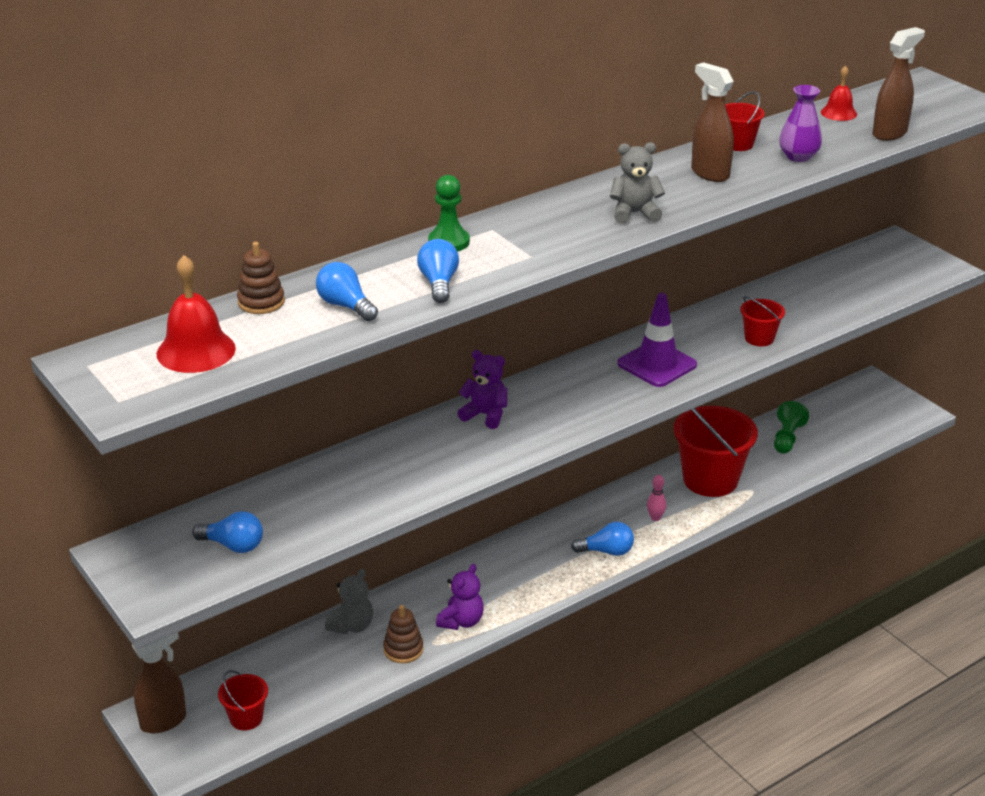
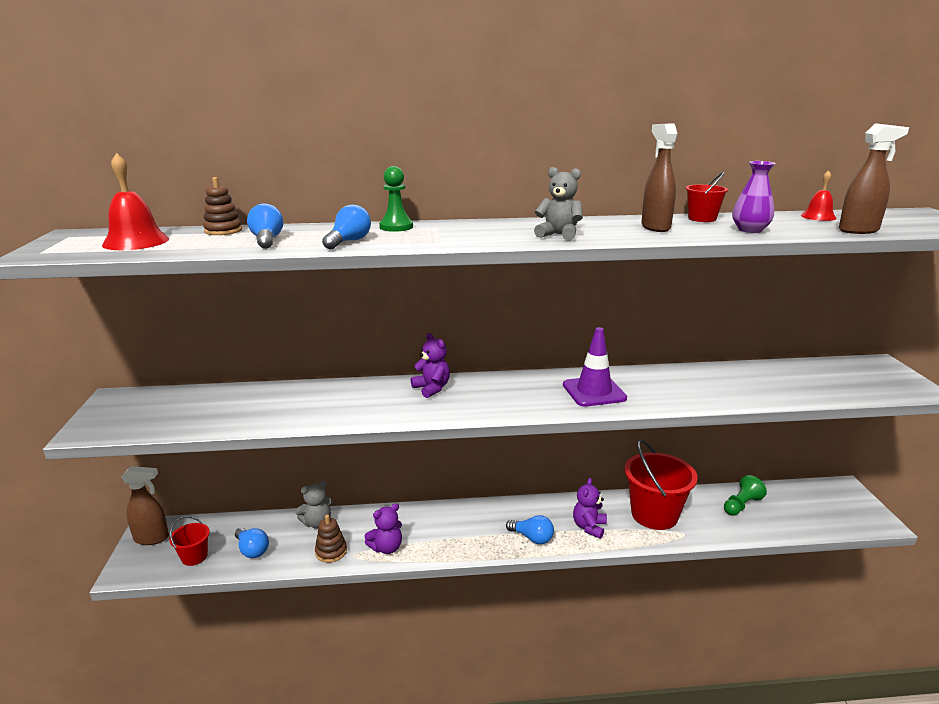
camera: 30 degrees right, 10 degrees down
blue light bulb [192,511,263,553] -> blue light bulb moved to [235,528,269,558]
pink bowling pin [647,475,666,521] -> purple teddy bear [573,478,607,539]
red bucket [740,296,785,346] -> none

